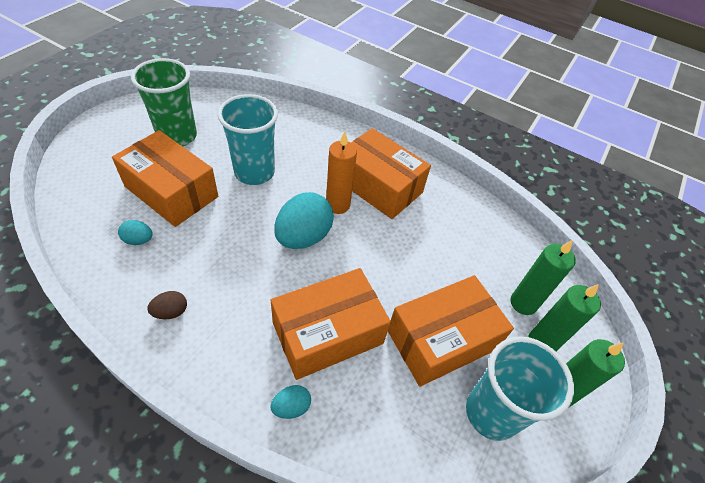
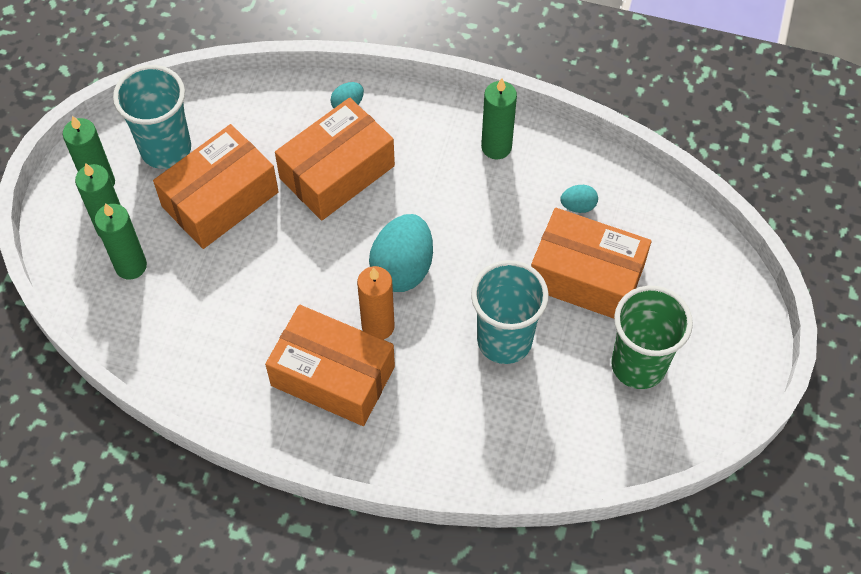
camera: 170 degrees right, 10 degrees up
brown egg [147,291,187,319] -> green candle [481,78,517,159]

